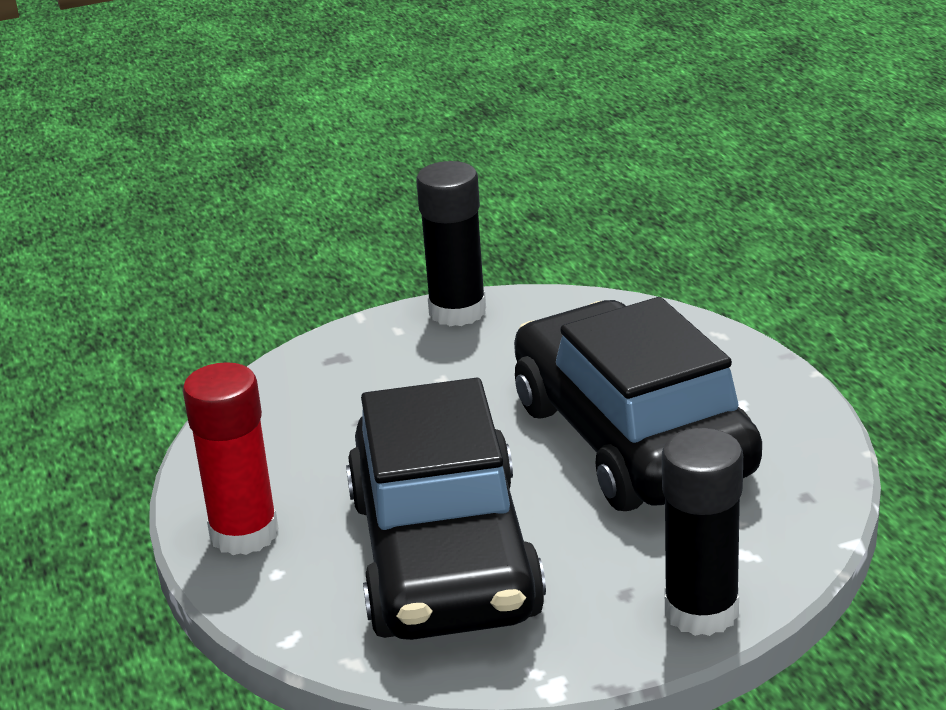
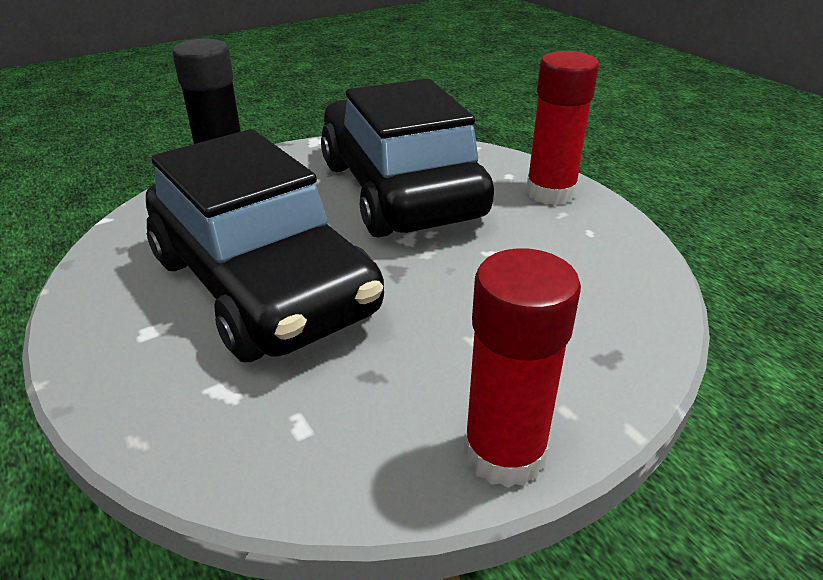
camera: 165 degrees right, 5 degrees up
black glue stick [416,161,486,326] -> red glue stick [463,248,581,488]

